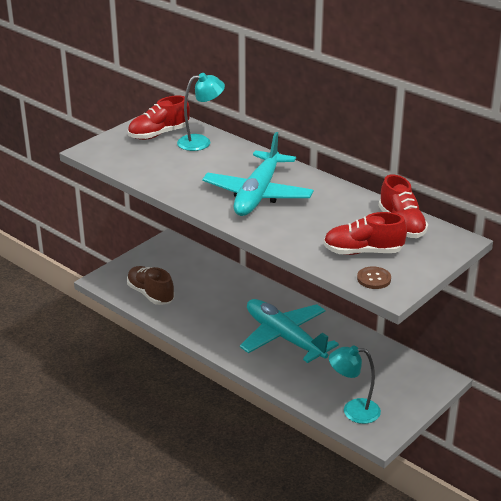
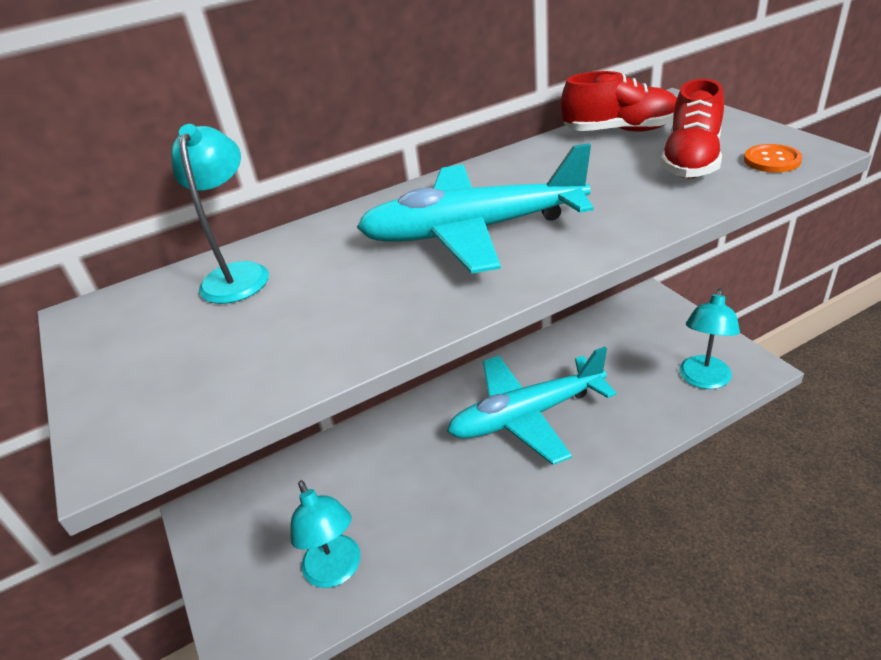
camera: 65 degrees left, 5 degrees up
brown shoe [127,266,174,305] -> turquoise lamp [290,480,360,588]
red shoe [128,95,190,140] -> none
turquoise plane [202,132,314,216] -> turquoise plane turned 135 degrees clockwise [356,143,594,274]
brown button [357,266,391,289] -> orange button [744,144,802,173]

